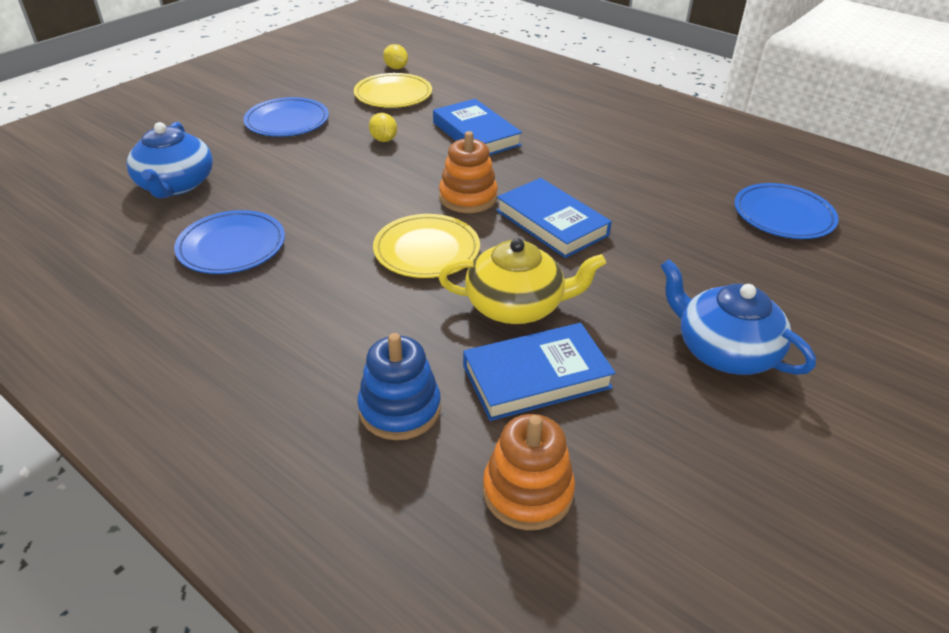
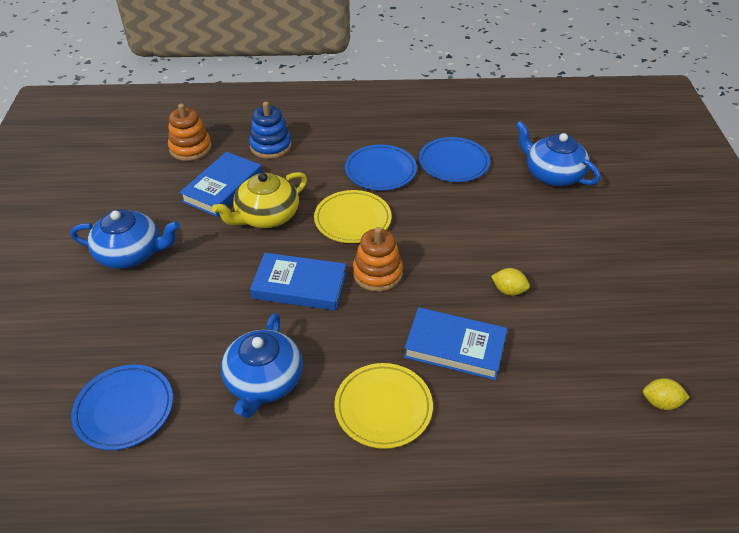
camera: 140 degrees right, 5 degrees up
blue plate [243,97,329,137] -> blue plate moved to [345,144,417,191]
yellow plate [354,73,432,108] -> yellow plate moved to [334,363,433,449]
none -> blue teapot [221,313,303,418]

